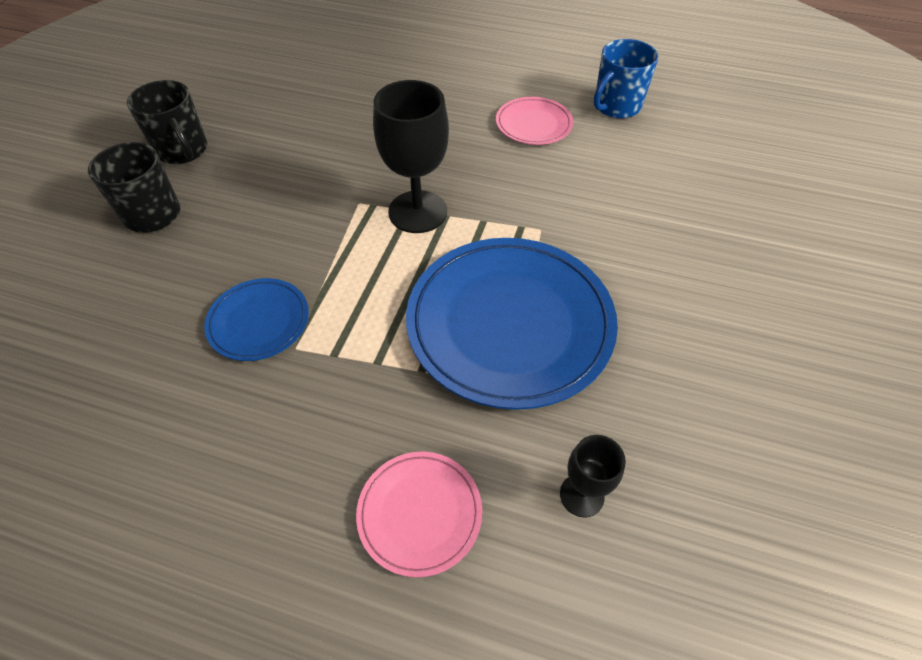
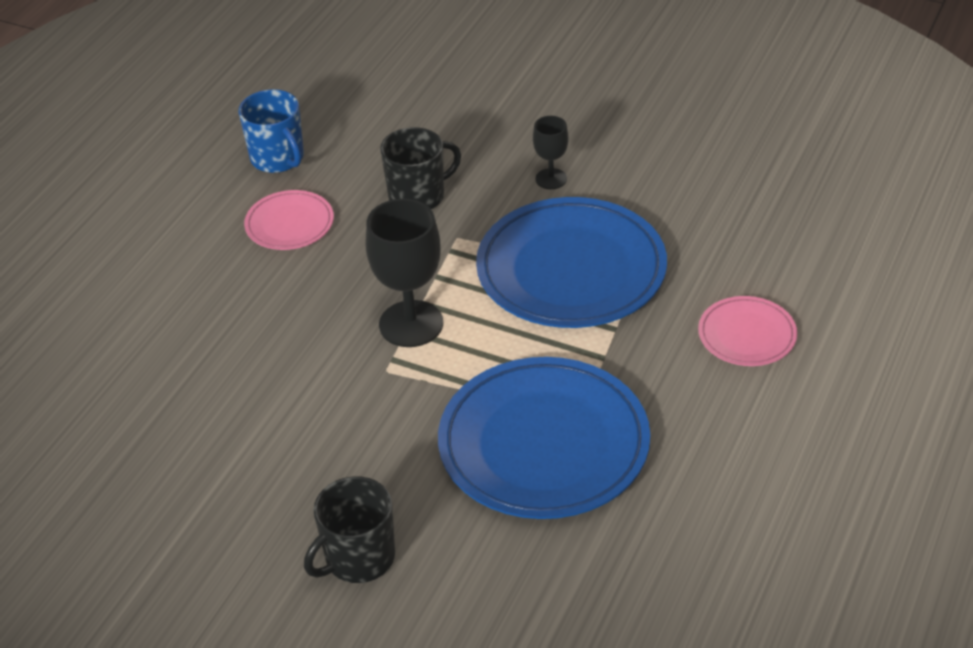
camera: 80 degrees left, 10 degrees down
black mug [127,80,207,164] -> black mug moved to [380,127,461,209]
blue plate [204,278,309,361] -> blue plate [438,357,650,519], size x2.03
black goblet [560,435,626,518] -> black goblet moved to [533,116,569,189]

